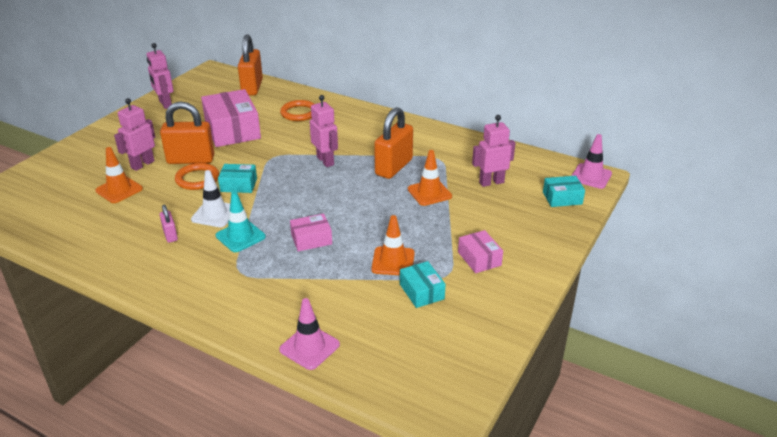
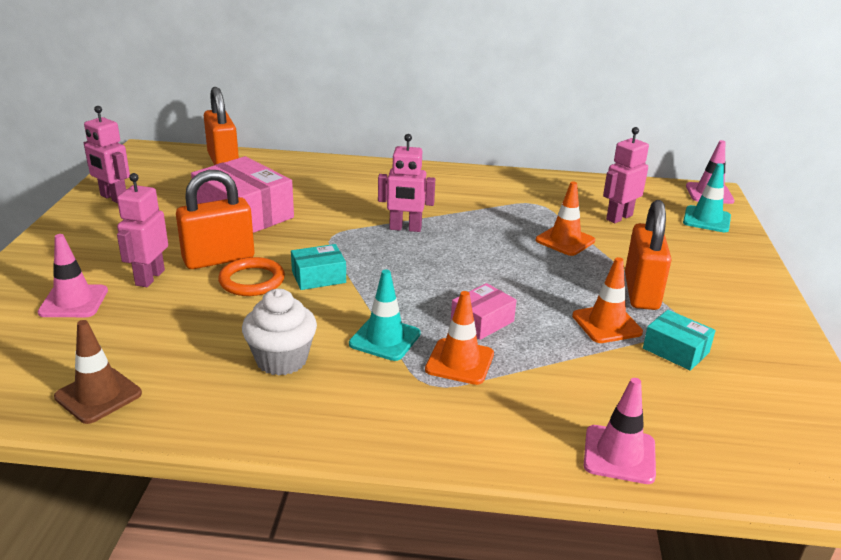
camera: 25 degrees left, 5 degrees down
orange traffic cone [95,147,143,203] -> orange traffic cone moved to [425,291,494,385]
pink padlock [160,205,178,243] -> white cupcake [242,289,317,376]
white traffic cone [191,170,230,227] -> none
orange ring [280,100,314,121] -> none
pink robot [310,95,338,167] -> pink robot turned 150 degrees clockwise [378,134,435,232]
orange padlock [374,107,413,179] -> orange padlock moved to [625,200,672,310]
pink box [458,230,503,273] -> none
turquoise box [543,176,585,207] -> turquoise traffic cone [683,163,731,232]
none -> pink traffic cone [38,234,108,317]
none -> brown traffic cone [54,320,142,424]

